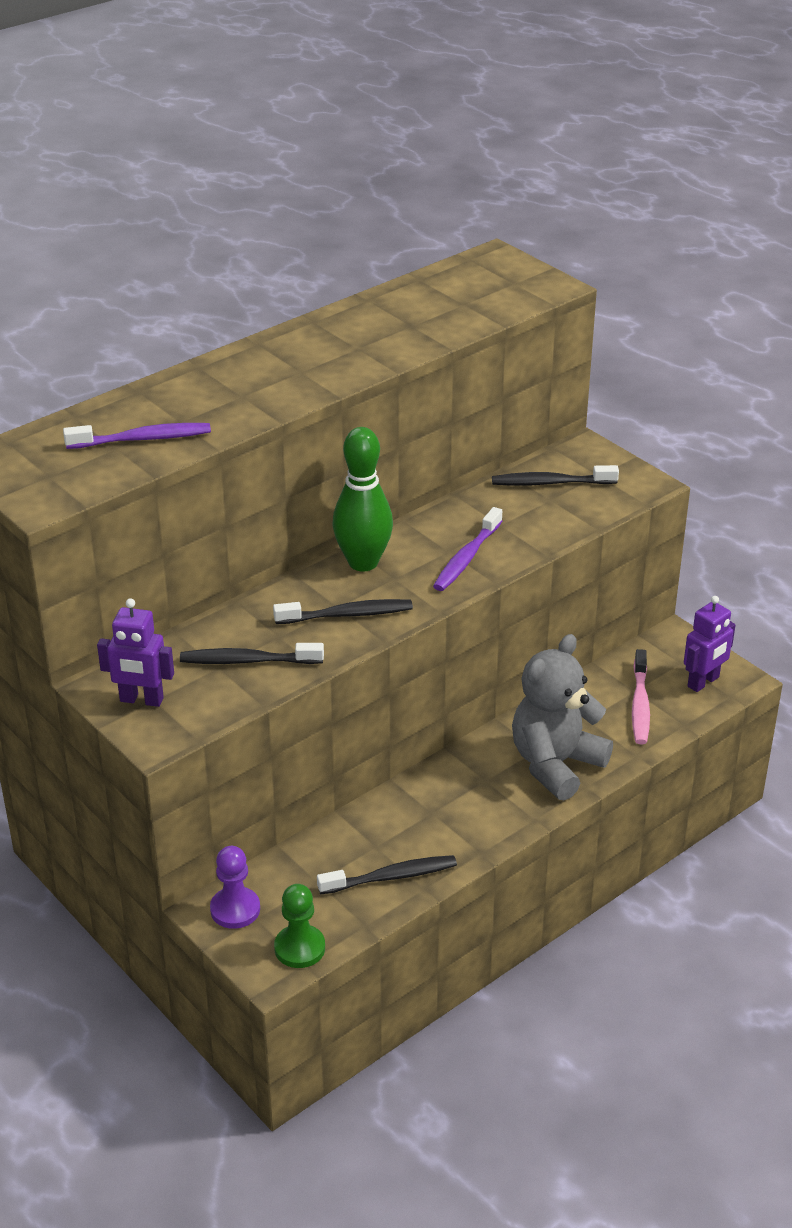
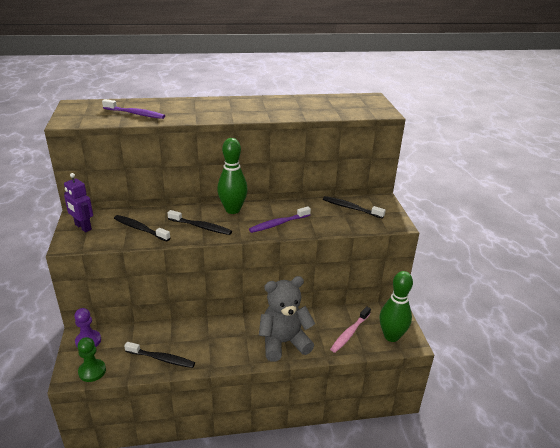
camera: 30 degrees right, 5 degrees down
purple robot [684,596,736,692] -> green bowling pin [380,271,413,342]

